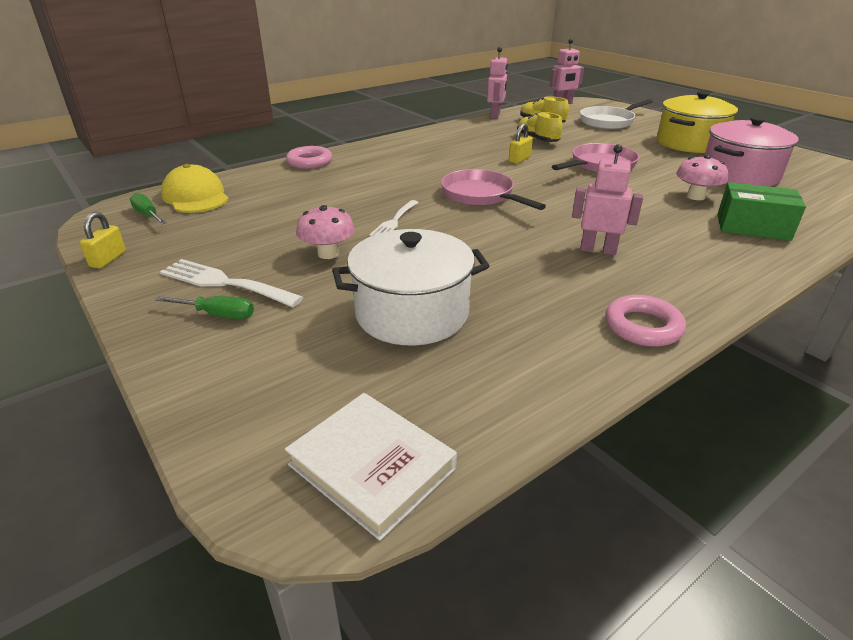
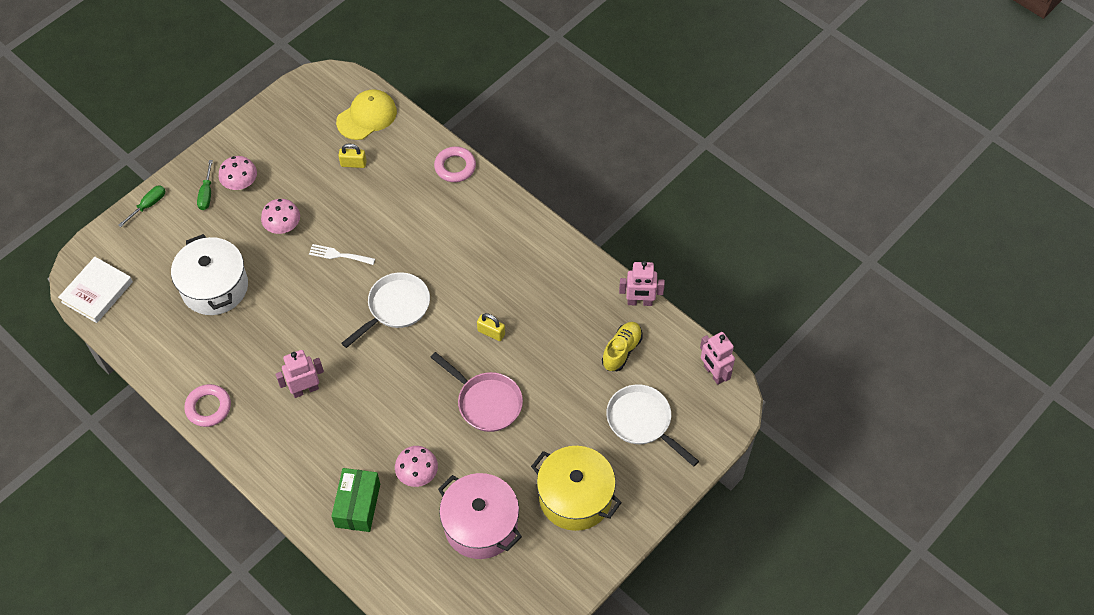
camera: 80 degrees right, 25 degrees up
yellow padlock [80,212,126,269] -> yellow padlock moved to [338,144,367,168]
green screwdriver [130,193,166,225] -> green screwdriver moved to [118,186,165,227]
white fork [160,259,303,307] -> pink mushroom [218,156,257,190]
pink pan [441,169,546,210] -> white pan [341,272,430,348]
yellow shoe [517,112,563,142] -> none
pink robot [572,144,643,255] -> pink robot turned 120 degrees counterclockwise [275,350,324,398]

